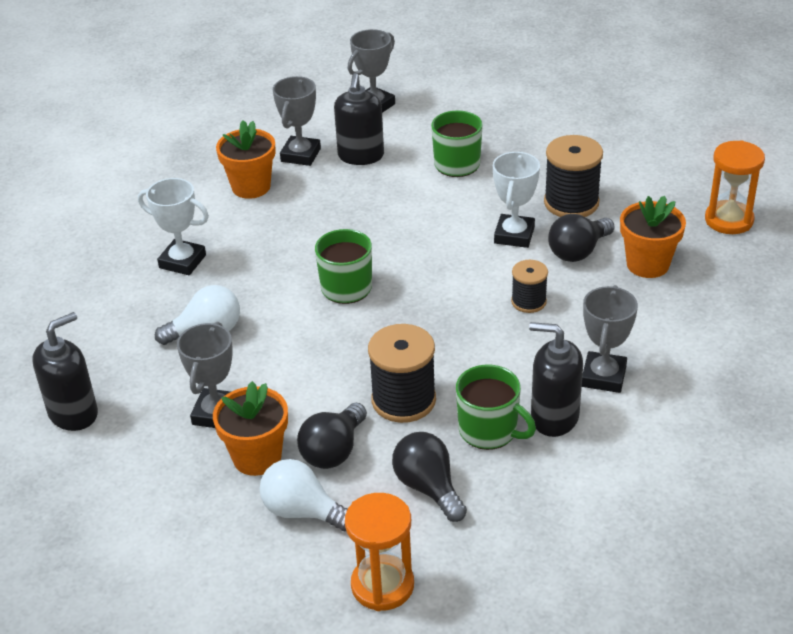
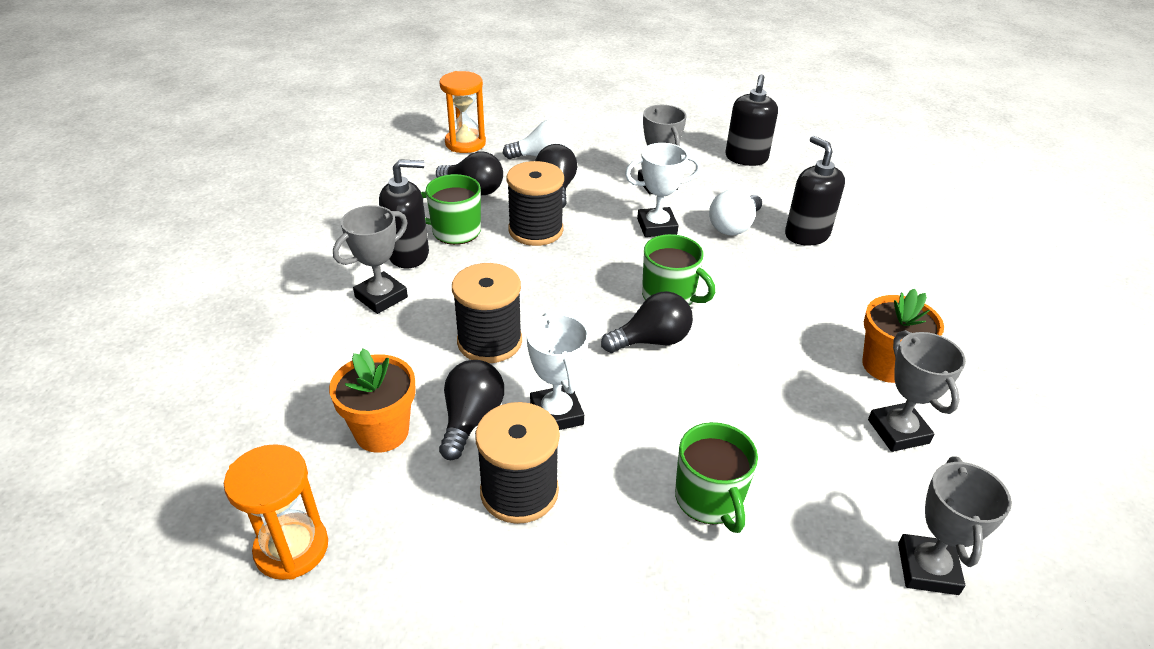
camera: 145 degrees right, 0 degrees up
white trophy [138,178,209,275] -> white trophy moved to [625,143,701,237]
orange flower pot [213,381,288,476] -> none
black soap dispenser [334,73,384,165] -> black soap dispenser moved to [785,136,845,246]
black spool [511,260,548,313] -> black spool [452,263,522,363], size x1.70
grey trophy [582,285,638,393] -> grey trophy turned 60 degrees clockwise [333,205,408,314]
none -> black light bulb [601,291,693,353]

